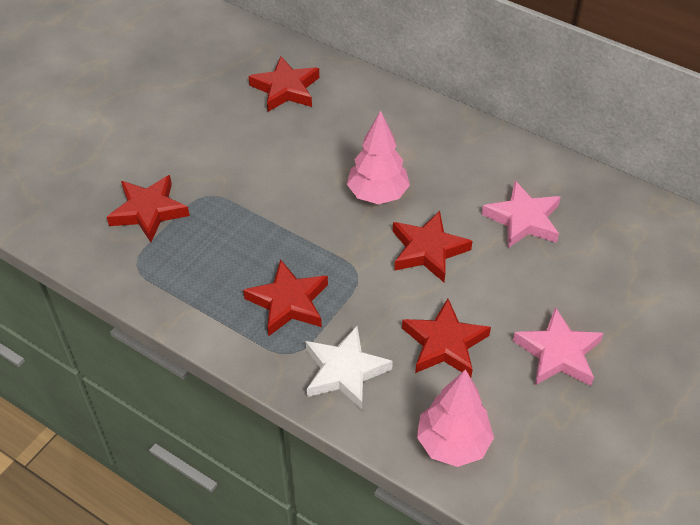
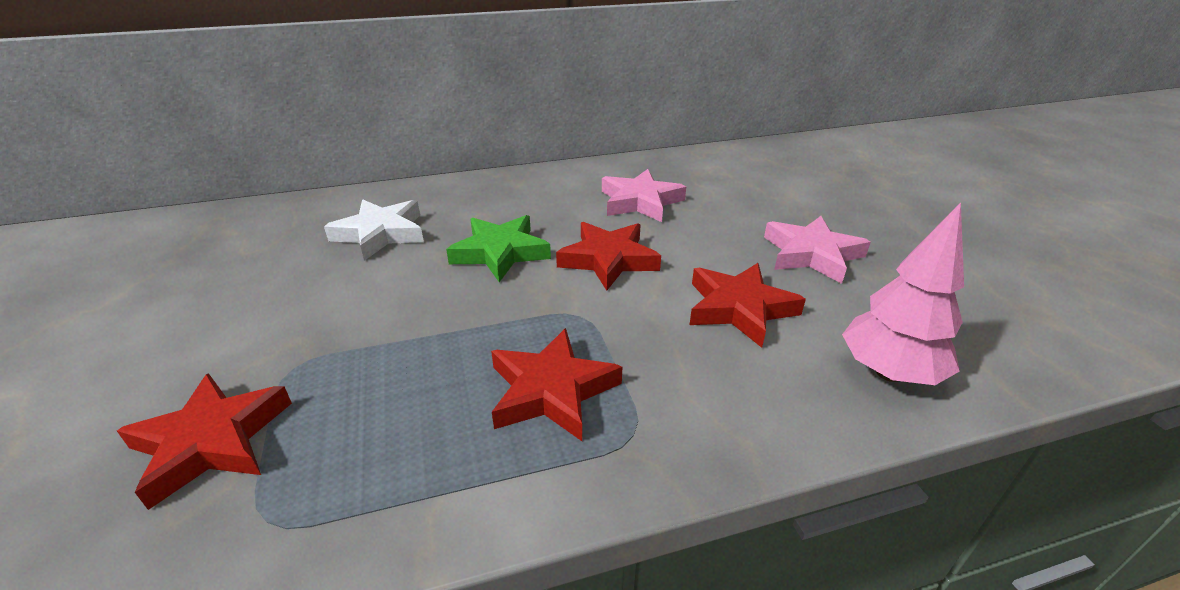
camera: 50 degrees left, 15 degrees down
red star [249,56,319,112] -> none
white star [306,326,393,410] -> white star moved to [324,200,424,261]
pink tree [347,110,410,204] -> green star [446,215,551,282]

